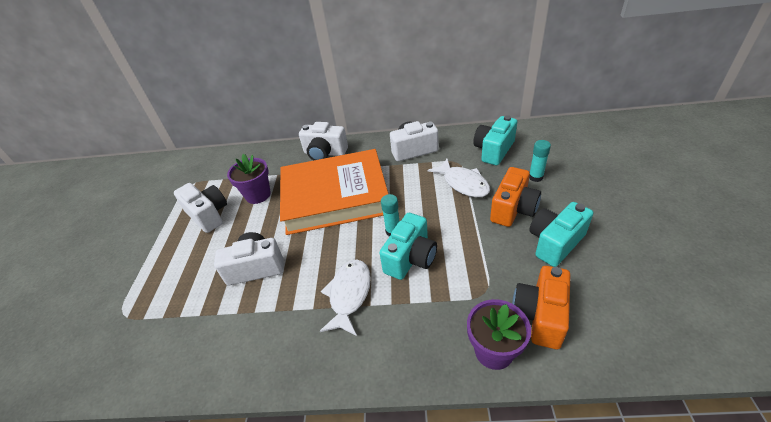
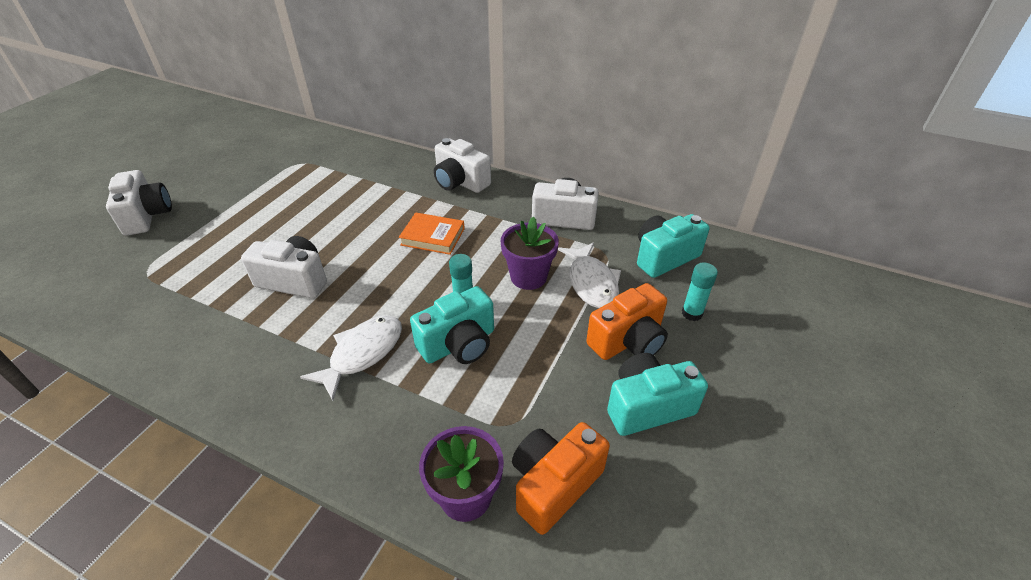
camera: 20 degrees right, 0 degrees up
white camera [174,183,227,233] -> white camera moved to [106,170,172,236]
purple flower pot [227,154,271,204] -> purple flower pot moved to [501,217,559,290]
orange book [280,149,388,235] -> orange book [399,212,465,255], size x0.40

